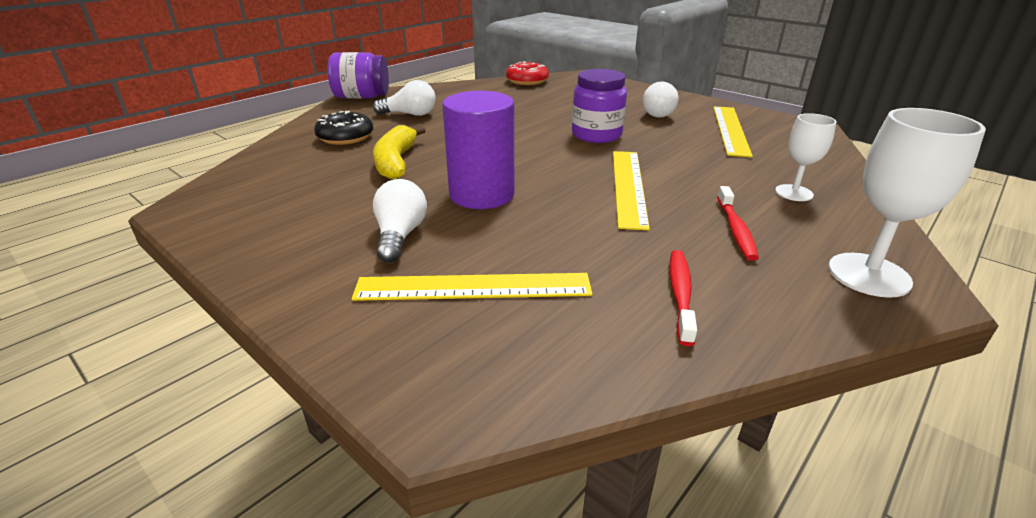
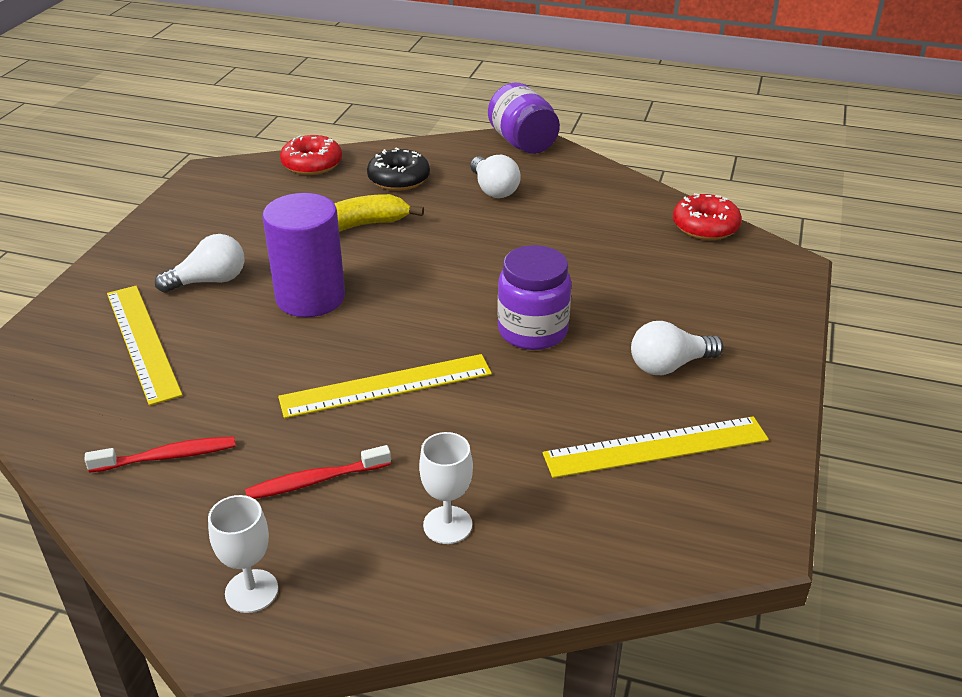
camera: 65 degrees right, 5 degrees up
white goblet [828,108,986,298] -> white goblet [208,495,278,613], size x0.61
none -> red donut [280,135,342,175]

